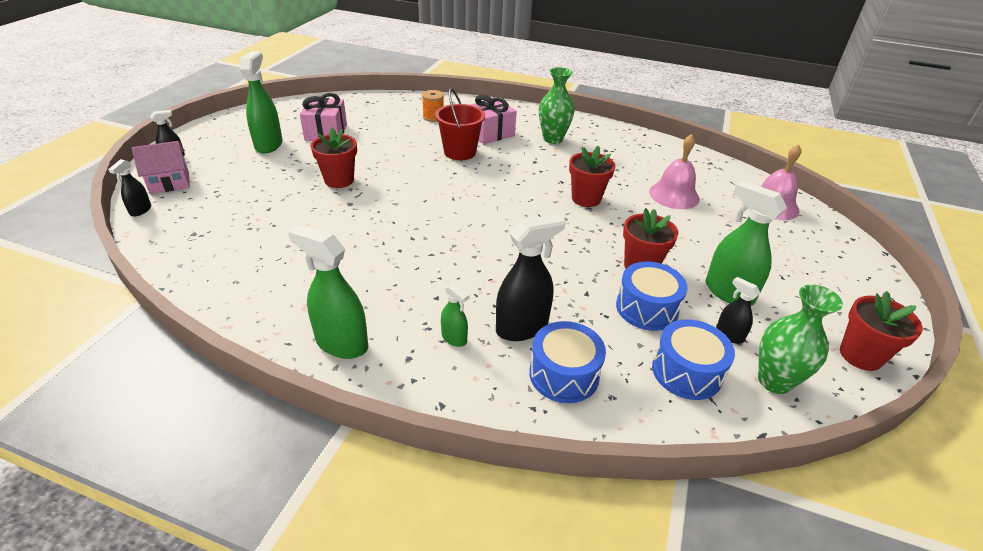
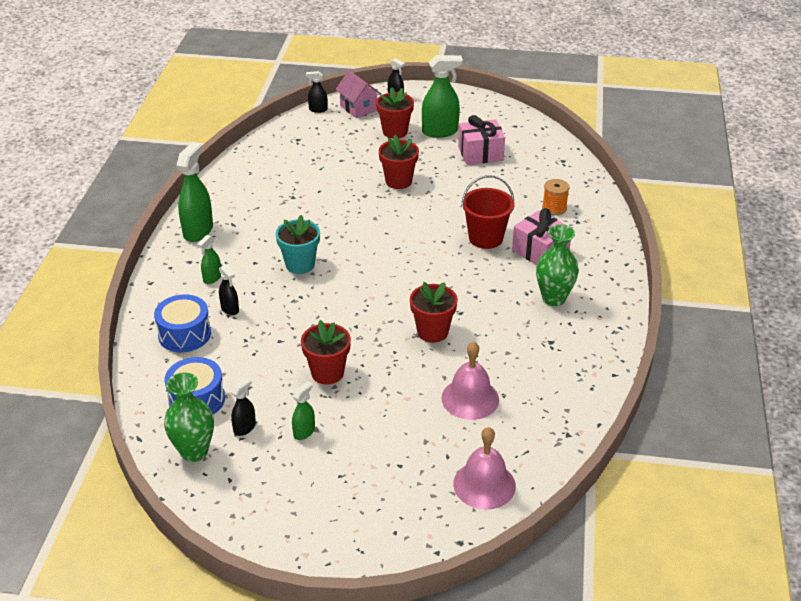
camera: 80 degrees right, 0 degrees up
black spray bottle [496,214,565,341] -> black spray bottle [219,265,239,315], size x0.53
blue drum [616,261,688,331] -> none
green spray bottle [705,181,787,306] -> green spray bottle [292,381,315,440], size x0.53
red flower pot [840,291,923,371] -> red flower pot moved to [376,87,414,139]
none -> turquoise flower pot [276,215,320,274]

